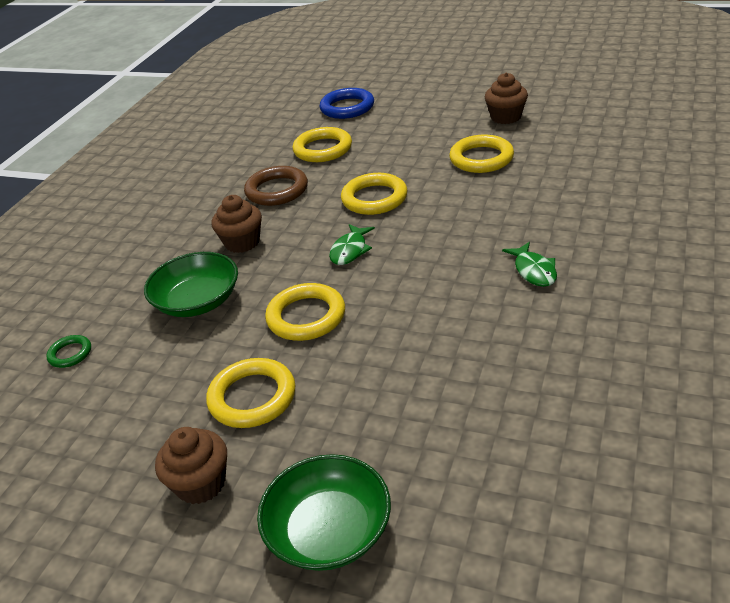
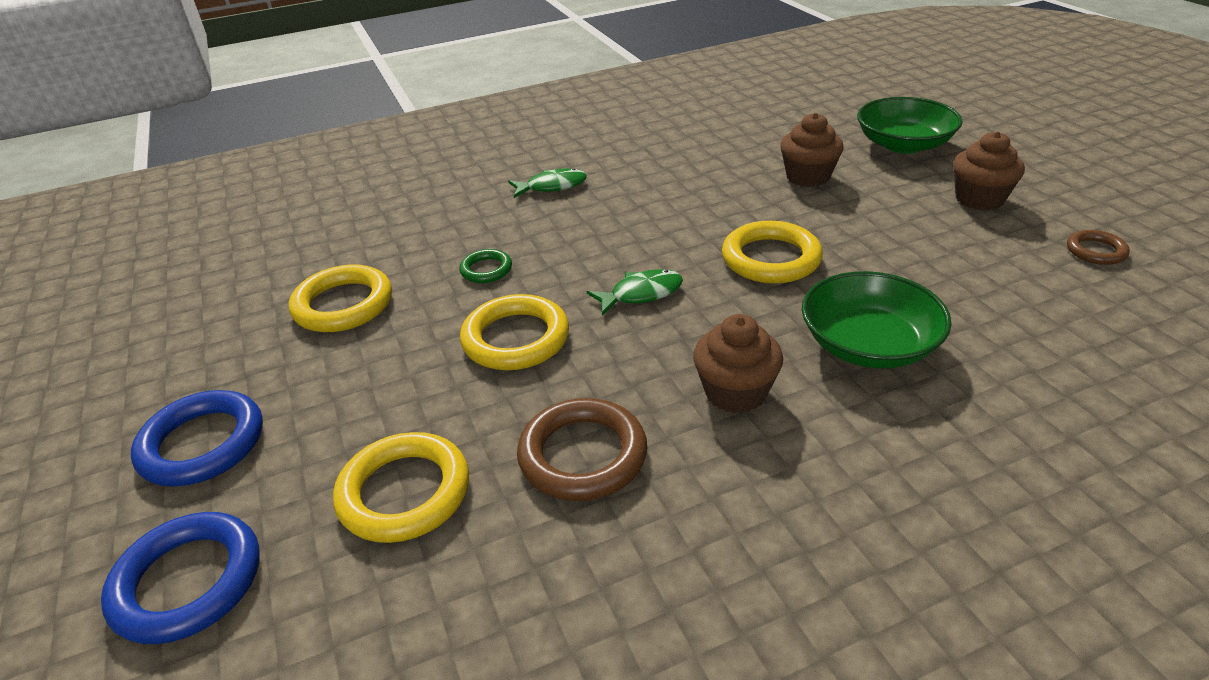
camera: 135 degrees left, 0 degrees up
green ring [46,335,91,368] -> green ring moved to [459,249,512,283]
yellow ring [206,358,296,428] -> none
brown cupcake [485,73,528,124] -> brown cupcake moved to [780,113,844,187]
green fish [502,242,557,287] -> green fish turned 45 degrees clockwise [508,168,587,198]
none -> blue ring [131,390,263,487]
none -> brown ring [1067,230,1130,265]

